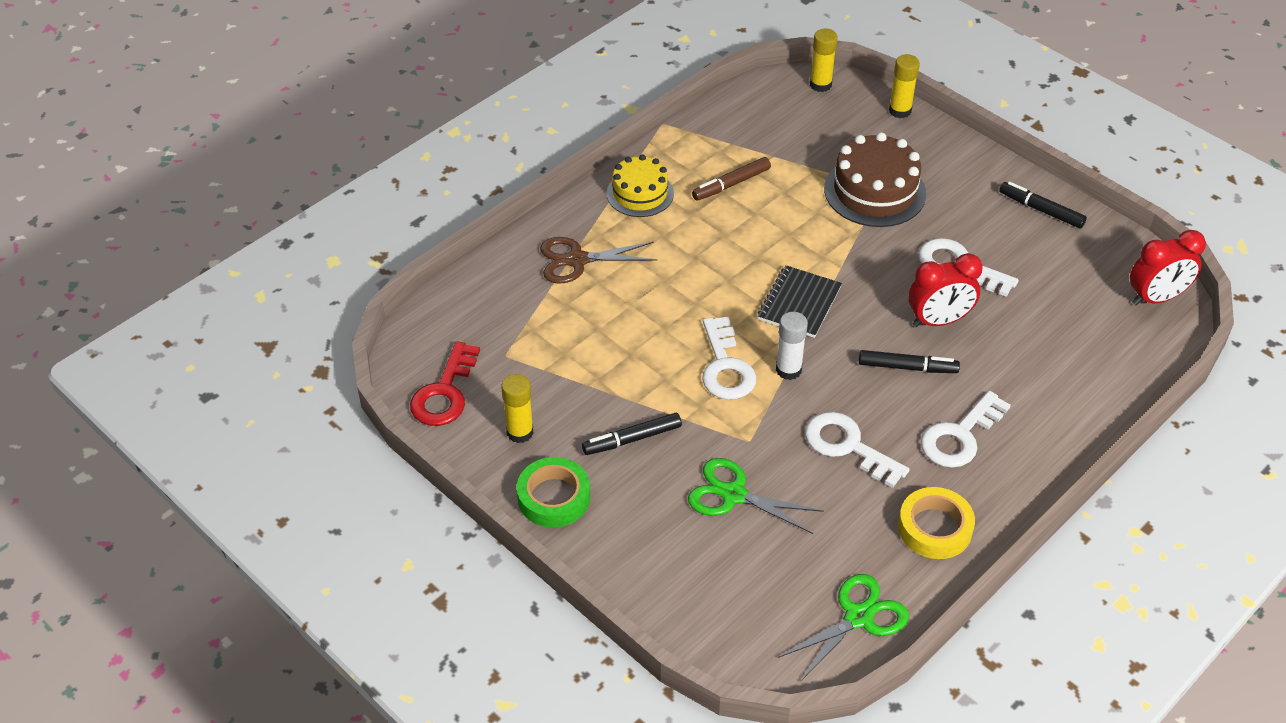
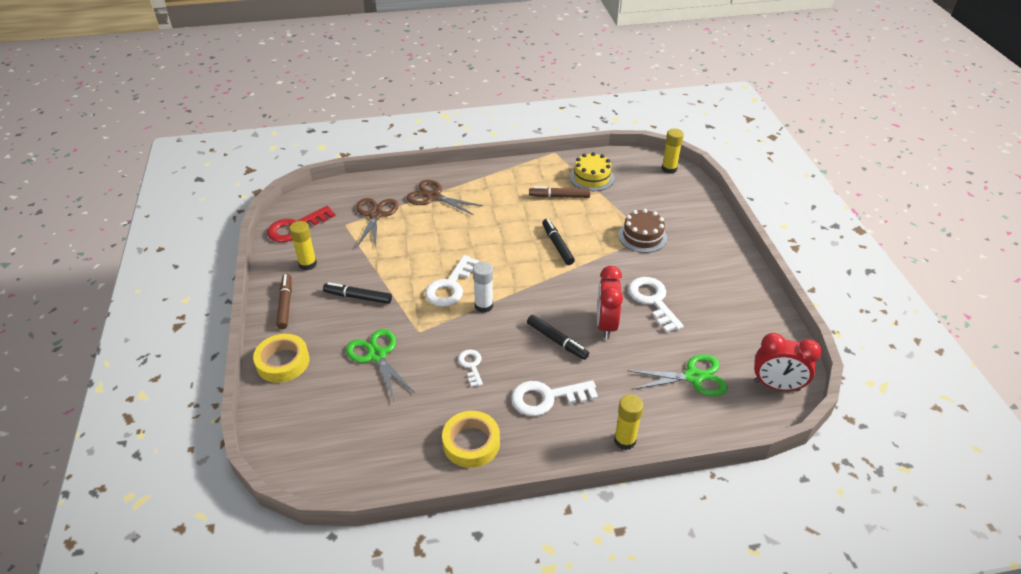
camera: 35 degrees right, 5 degrees down
green tape [517,457,590,527] -> brown marker [276,274,292,329]
yellow cake [607,154,674,217] -> yellow cake moved to [570,152,614,191]
black notebook [758,265,842,338] -> none
green scissors [778,574,909,681] -> green scissors moved to [627,354,728,396]
white key [805,412,910,488] -> white key [458,349,483,387], size x0.57
brown cake [824,132,926,227] -> brown cake [618,209,667,253], size x0.66
yellow glue stick [889,54,920,118] -> yellow glue stick moved to [614,394,643,450]
red clock [908,253,983,327] -> red clock turned 75 degrees clockwise [597,266,623,339]
black marker [999,181,1087,228] -> black marker moved to [542,219,575,265]
none -> yellow tape [253,334,310,383]
none -> brown scissors [356,198,399,249]

